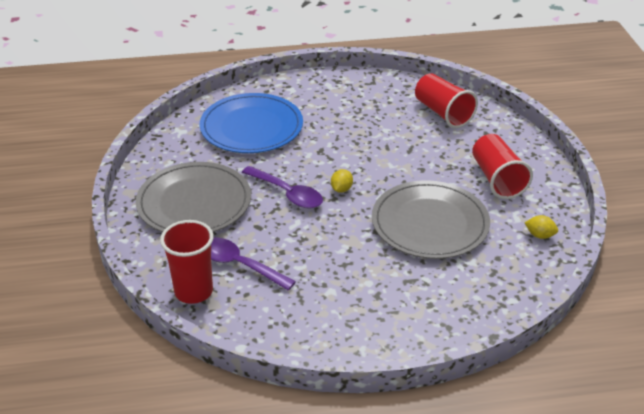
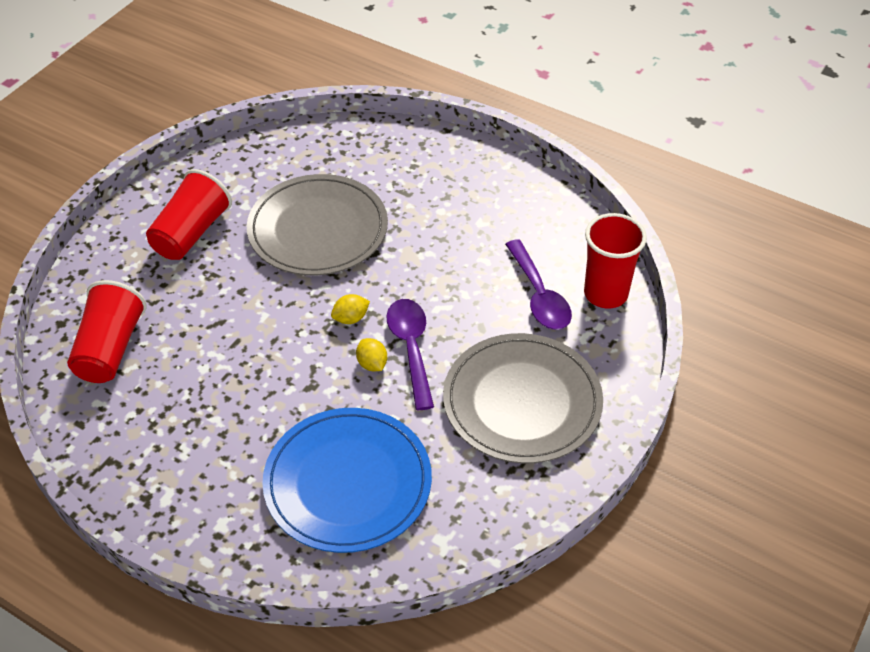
camera: 140 degrees left, 10 degrees up
yellow lemon [525,215,558,239] -> yellow lemon moved to [356,338,387,372]

